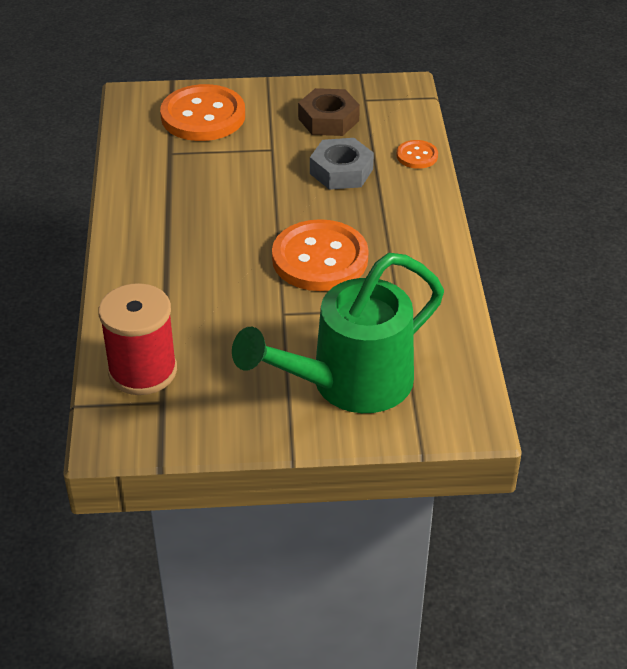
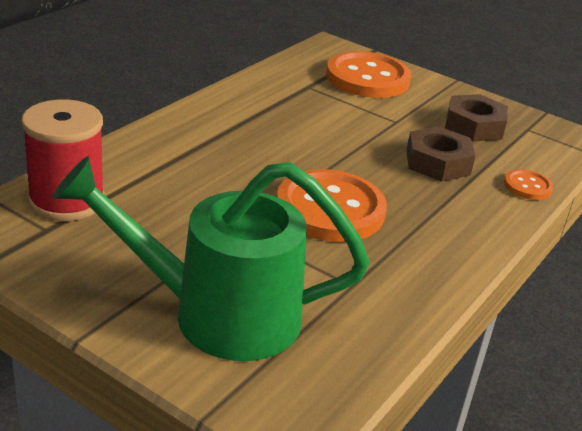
camera: 35 degrees right, 10 degrees down
grey nut [310,138,374,190] -> brown nut [406,126,476,182]

